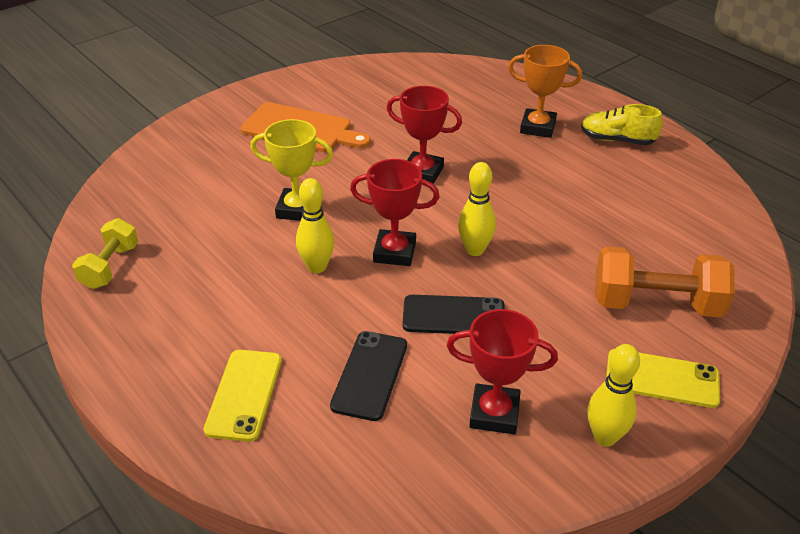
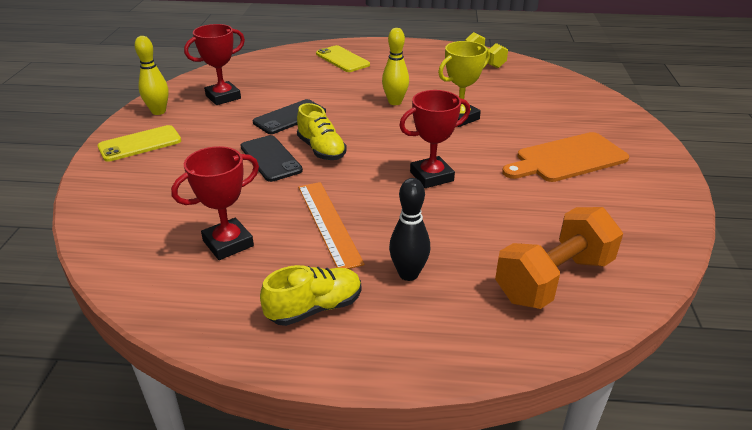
camera: 135 degrees right, 5 degrees down
black phone [330,331,407,421] -> black phone moved to [240,135,303,182]
red trophy [350,159,439,266] -> red trophy moved to [171,146,259,260]
yellow bowling pin [458,162,496,256] -> yellow shoe [297,103,347,160]
orange trophy [508,45,582,138] -> black bowling pin [389,178,430,281]
orange dumbbell [595,246,735,318] -> orange dumbbell moved to [495,207,623,309]
none -> orange ruler [298,182,365,269]

